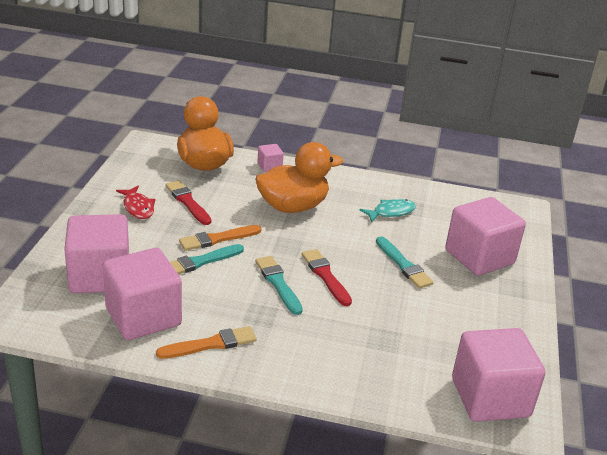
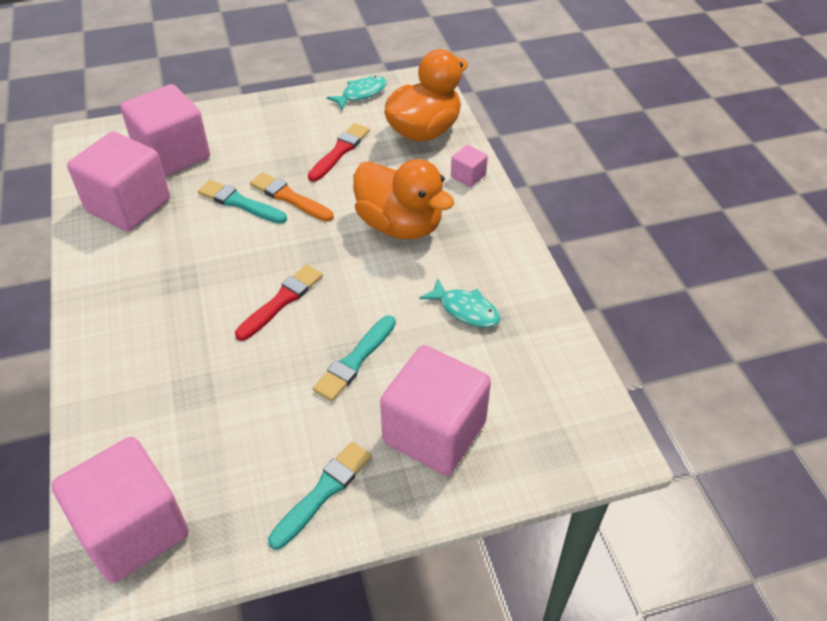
camera: 65 degrees right, 15 degrees up
red fish [116,186,156,219] -> none
orange brush [156,326,257,359] -> none
turquoise brush [255,256,303,315] -> turquoise brush moved to [268,442,372,550]
none -> turquoise fish [326,76,387,110]

